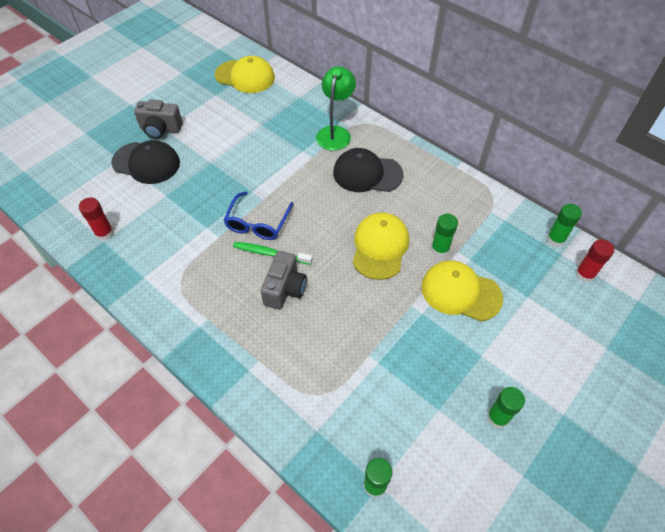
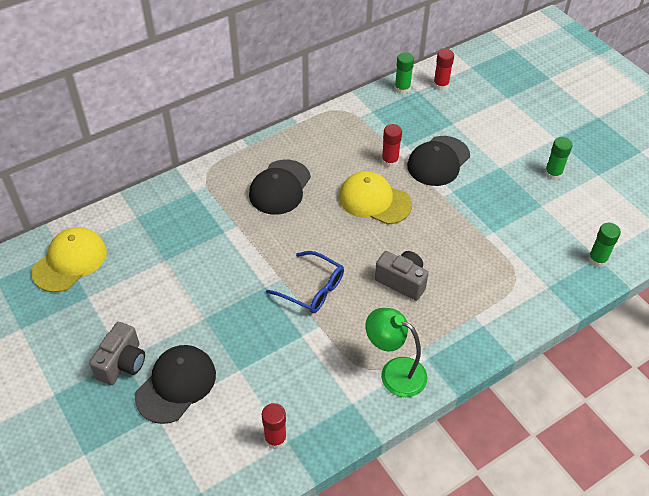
camera: 75 degrees left, 5 degrees down
green toothbrush [233,242,312,265] -> none
green lamp [316,66,356,151] -> green lamp moved to [366,308,427,397]
yellow cap [421,260,503,321] -> black cap [407,136,470,186]
green glue stick [431,214,458,257] -> red glue stick [381,124,402,168]

